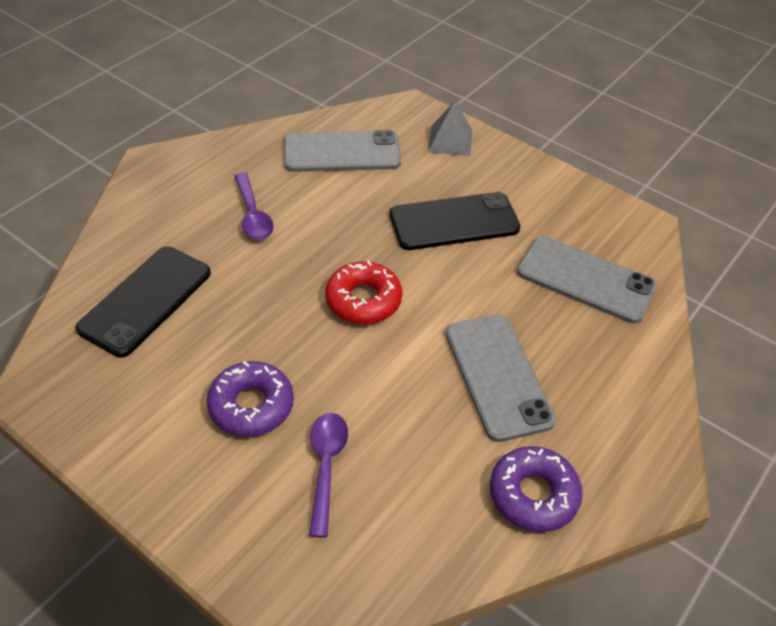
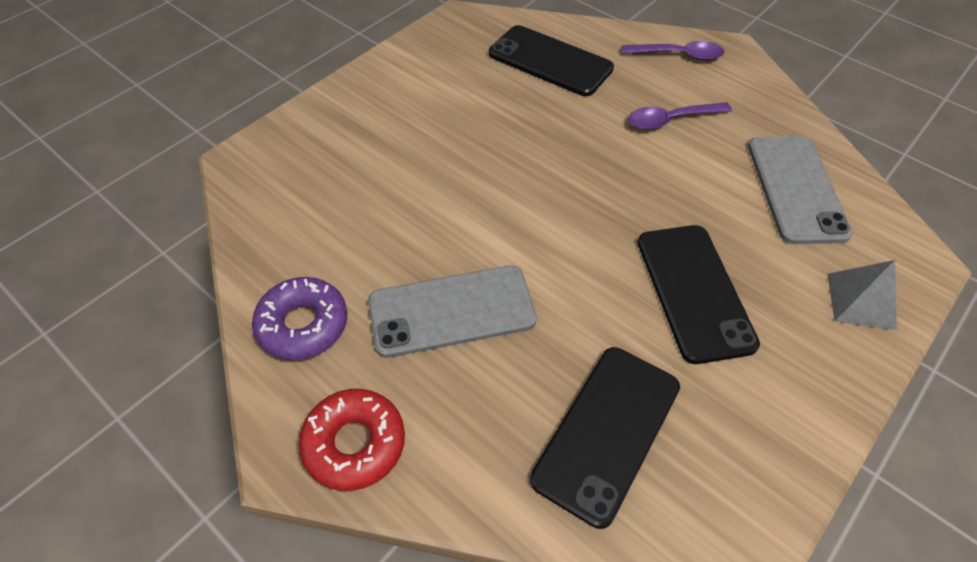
camera: 95 degrees right, 5 degrees up
purple donut [207,361,294,437] -> none
purple spoon [309,413,348,538] -> purple spoon moved to [622,41,725,60]
red donut [325,260,402,324] -> red donut moved to [299,389,405,491]
grey phone [517,236,658,323] -> black phone [530,347,680,529]

